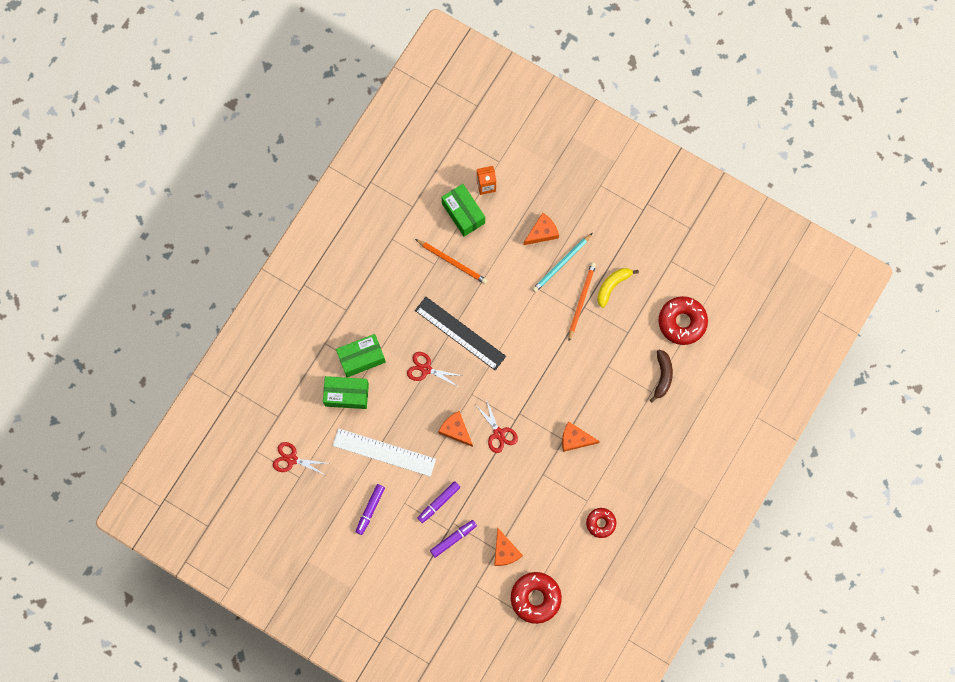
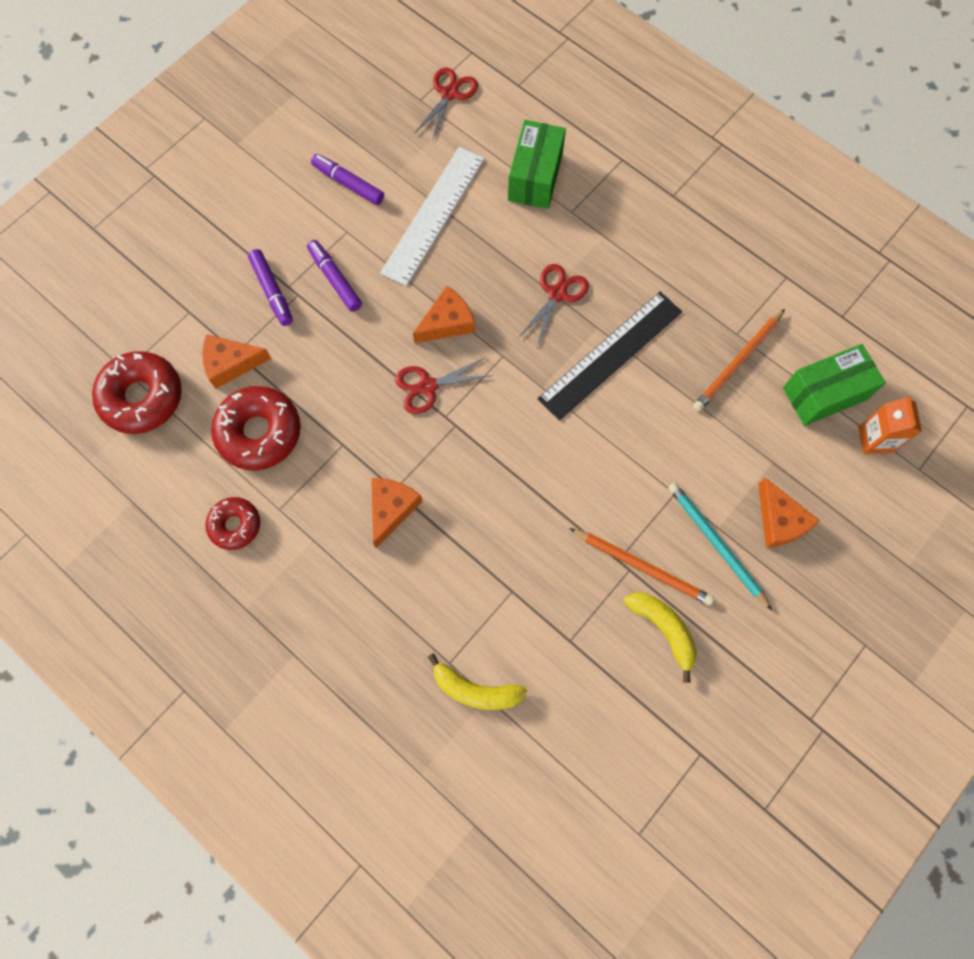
camera: 100 degrees right, 5 degrees down
green box [336,334,386,377] -> none
brown banana [650,350,673,403] -> yellow banana [428,653,527,710]
red donut [659,296,708,345] -> red donut moved to [211,386,301,470]

